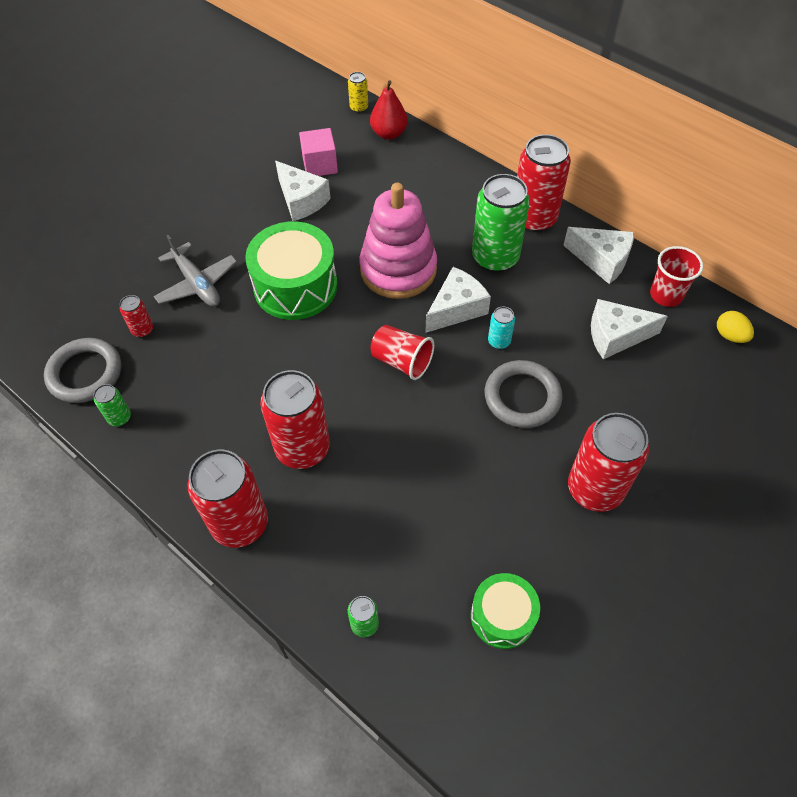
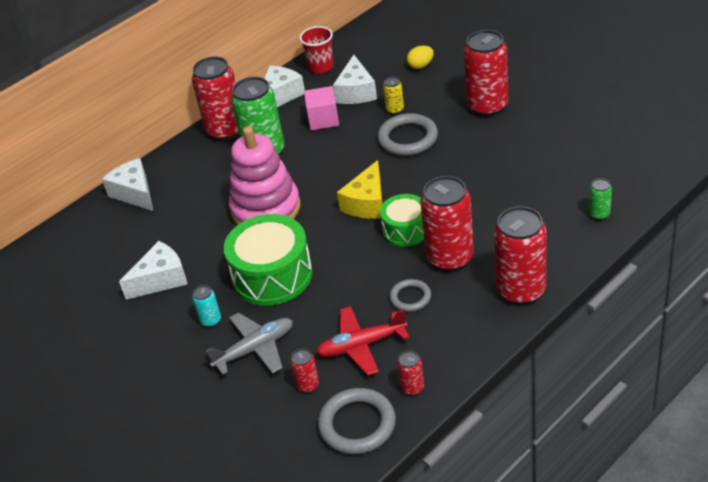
camera: 80 degrees left, 15 degrees down
green can [93,384,131,426] -> red can [397,351,424,395]
pink cube [299,128,338,176] -> pink cube moved to [304,86,339,130]
yellow can [348,72,368,113] -> yellow can moved to [383,77,404,114]
red pear [370,80,408,140] -> none
red cup [371,325,434,380] -> yellow cheese [337,160,383,219]
white cheese [425,267,491,333] -> white cheese moved to [102,158,153,211]
green drum [471,573,540,649] -> green drum moved to [380,194,424,246]
turquoise can [488,307,515,349] -> turquoise can moved to [192,285,221,327]
yellow egg [717,311,754,343] -> yellow egg moved to [407,46,434,69]
none -> red plane [316,306,409,375]
none -> grey ring [389,279,431,312]

